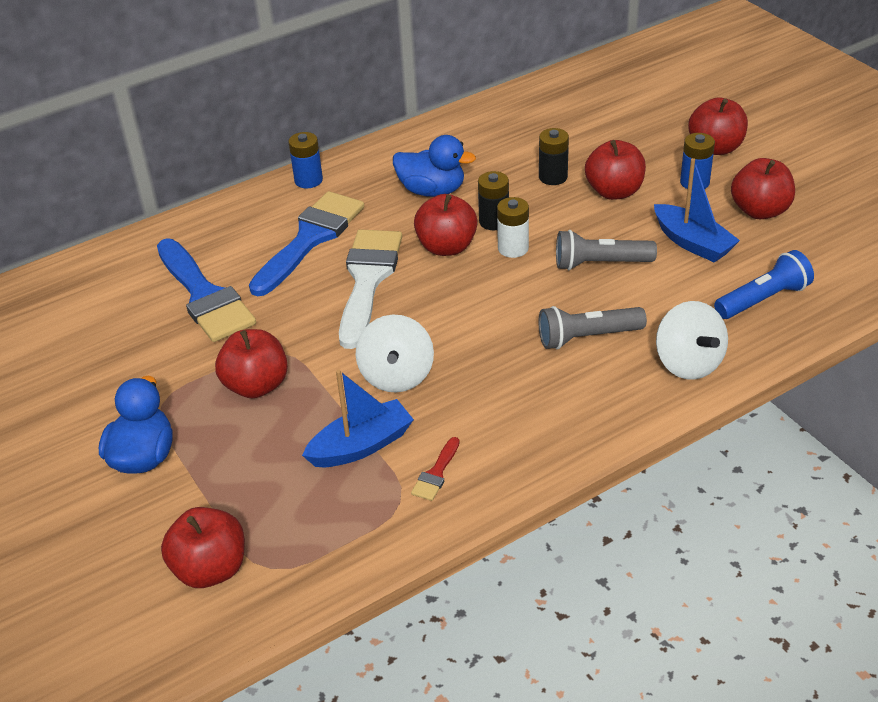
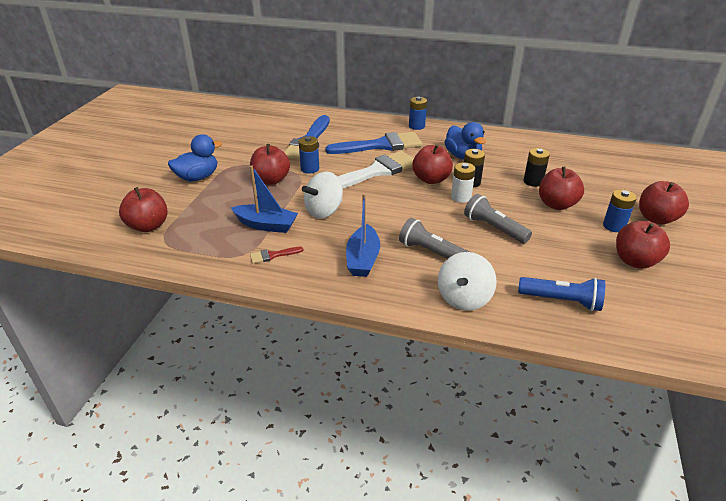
camera: 45 degrees right, 5 degrees down
blue boat [654,158,740,262] -> blue boat moved to [346,193,380,277]
none -> blue battery [299,136,319,174]

